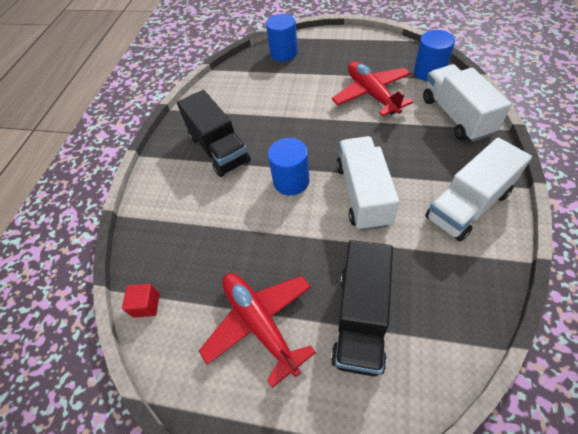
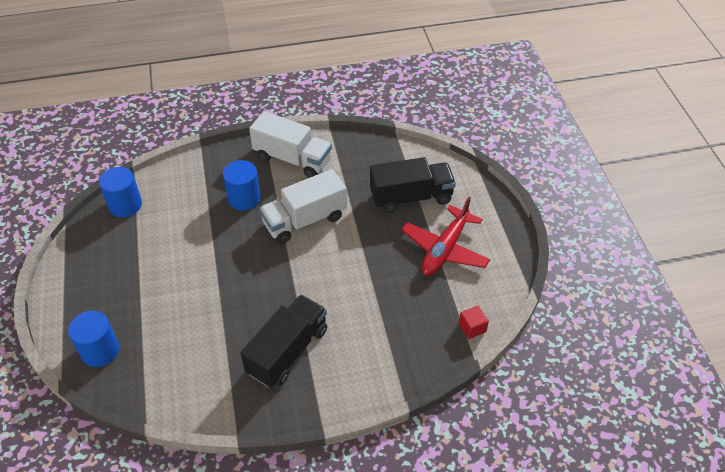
camera: 120 degrees left, 5 degrees down
blue cylinder [268,138,309,195] -> blue cylinder moved to [223,160,261,210]
red plane [332,61,413,116] -> none
white truck [423,64,512,142] -> none

